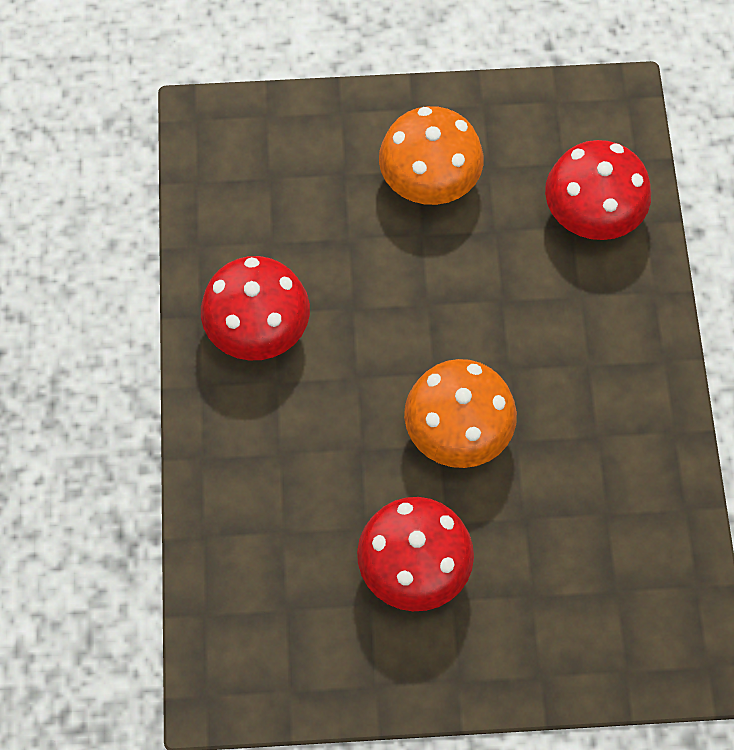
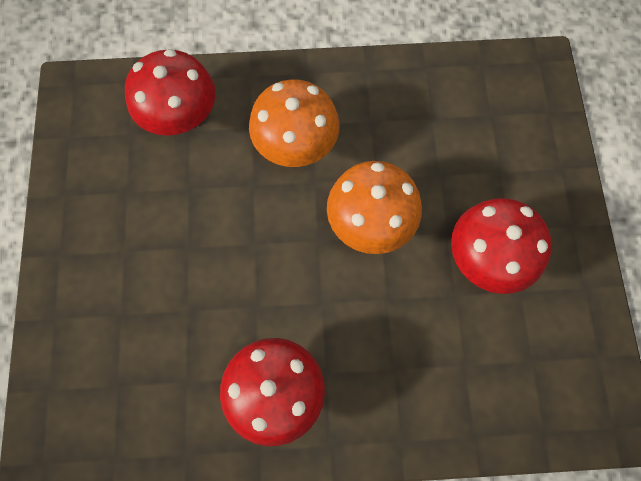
camera: 90 degrees left, 5 degrees up
orange mushroom [379,106,484,205] -> orange mushroom moved to [249,79,340,167]

